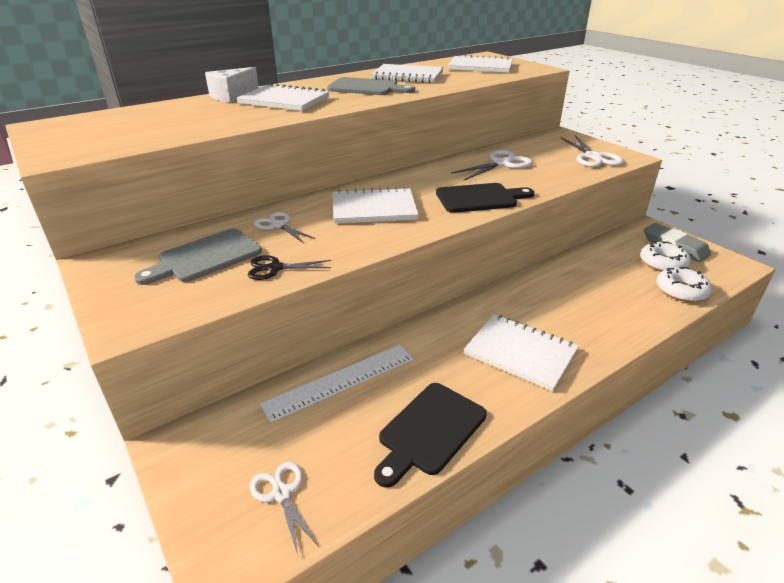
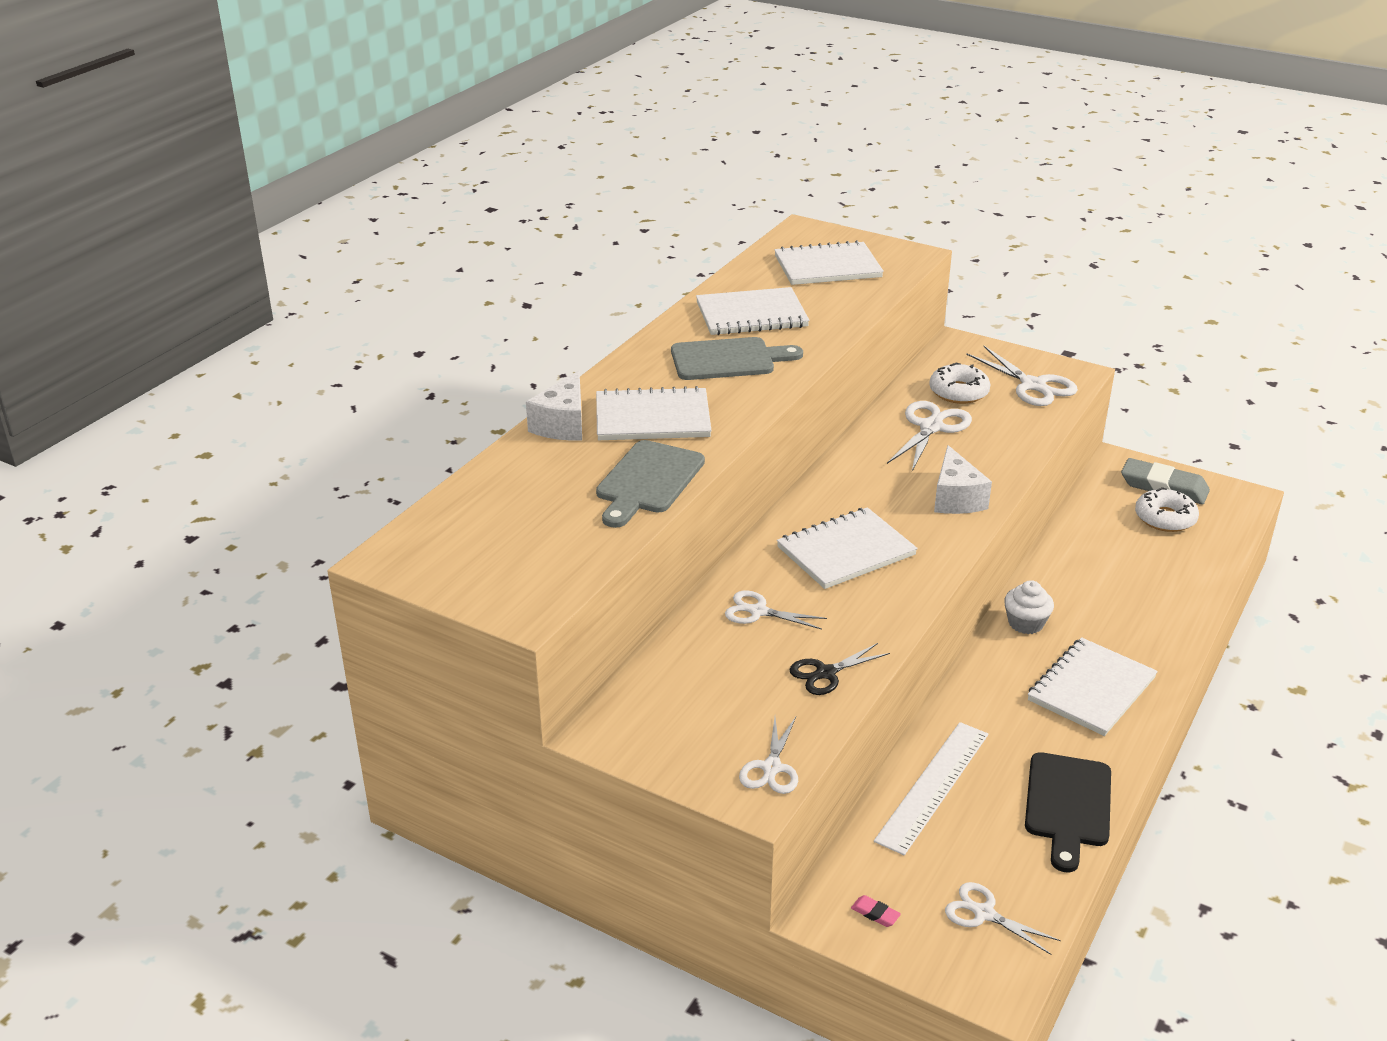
camera: 25 degrees left, 0 degrees up
grey cutting board [134,228,262,285] -> grey cutting board moved to [596,440,705,528]
black cutting board [436,183,534,213] -> white cheese [934,445,992,514]
white notebook [464,314,579,391] -> white notebook turned 60 degrees counterclockwise [1028,637,1158,736]
white donut [656,267,712,302] -> white donut moved to [929,363,991,404]
none -> white scissors [739,717,798,794]
none -> pink eraser [851,895,901,927]
none -> white cupcake [1004,580,1054,634]

